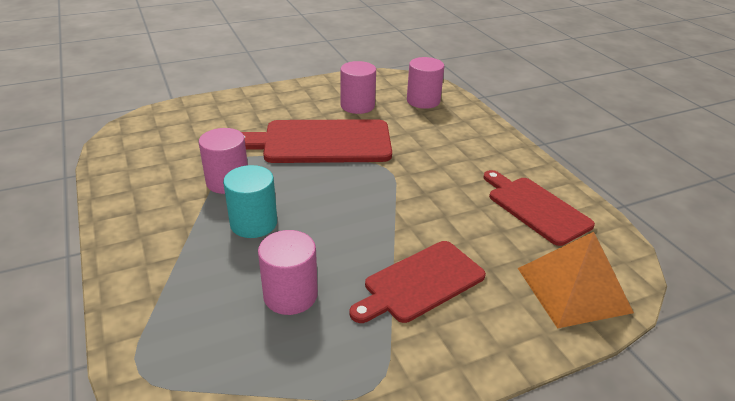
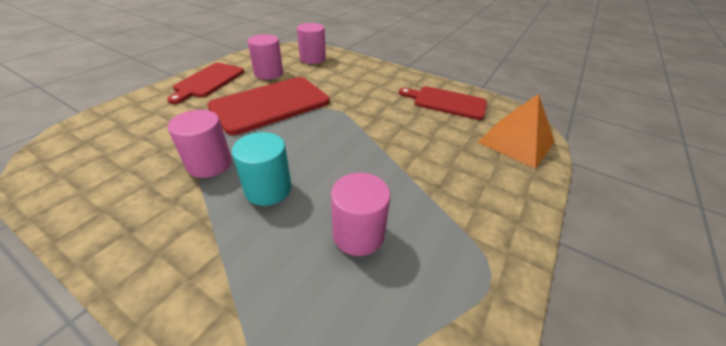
camera: 35 degrees left, 5 degrees up
red cutting board [350,241,486,323] -> red cutting board moved to [167,63,244,104]

